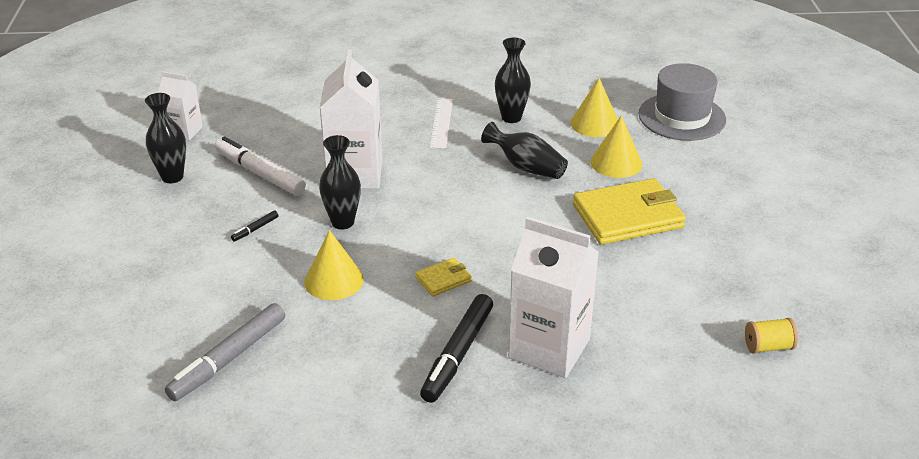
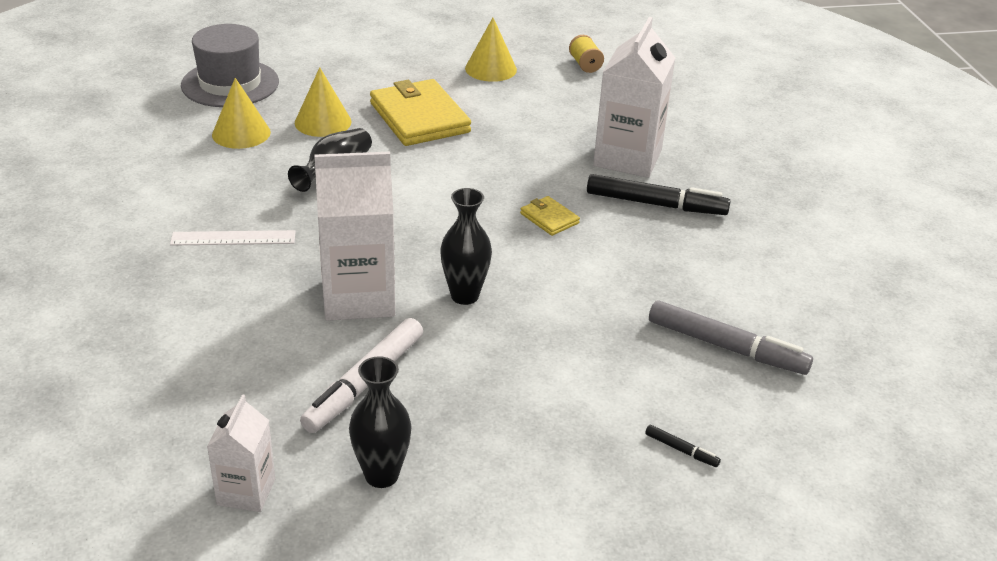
camera: 100 degrees left, 0 degrees up
black marker [231,211,278,241] -> black marker moved to [645,425,721,467]
yellow cone [304,230,364,300] -> yellow cone moved to [465,18,517,82]
black vase [495,38,531,123] -> none

